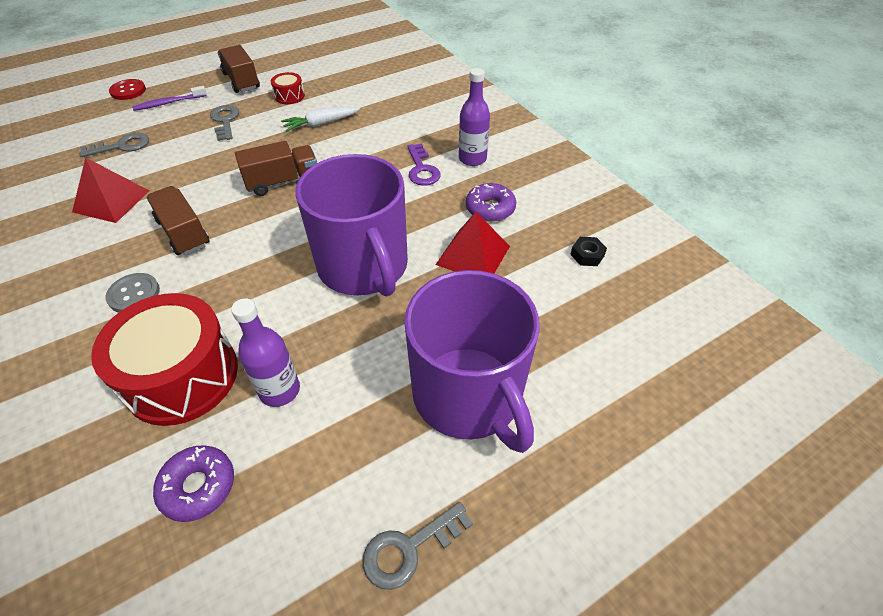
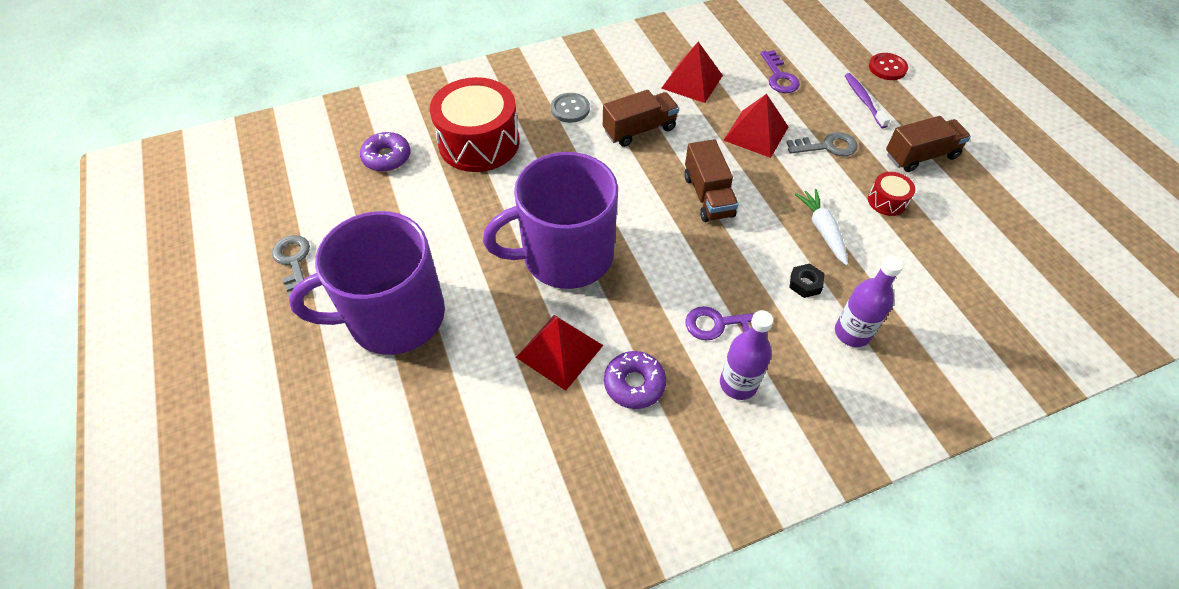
camera: 100 degrees right, 5 degrees up
grey key [79,133,149,157] -> purple key [761,50,800,93]
purple bottle [231,298,300,407] -> purple bottle moved to [835,256,904,347]
black nut [570,237,607,266] -> black nut moved to [789,263,824,298]
none -> red pyramid [723,94,788,158]

